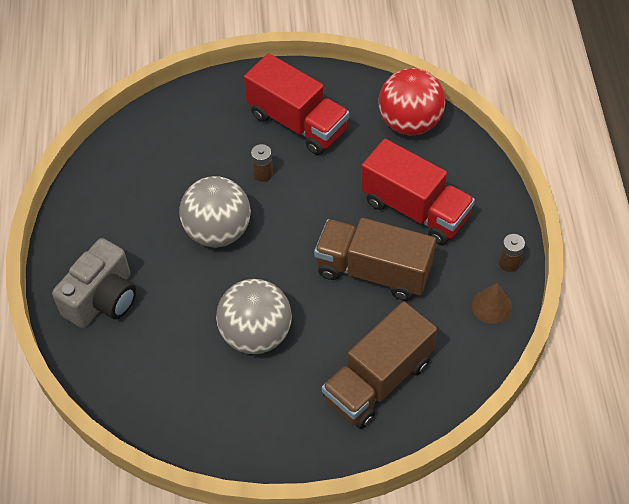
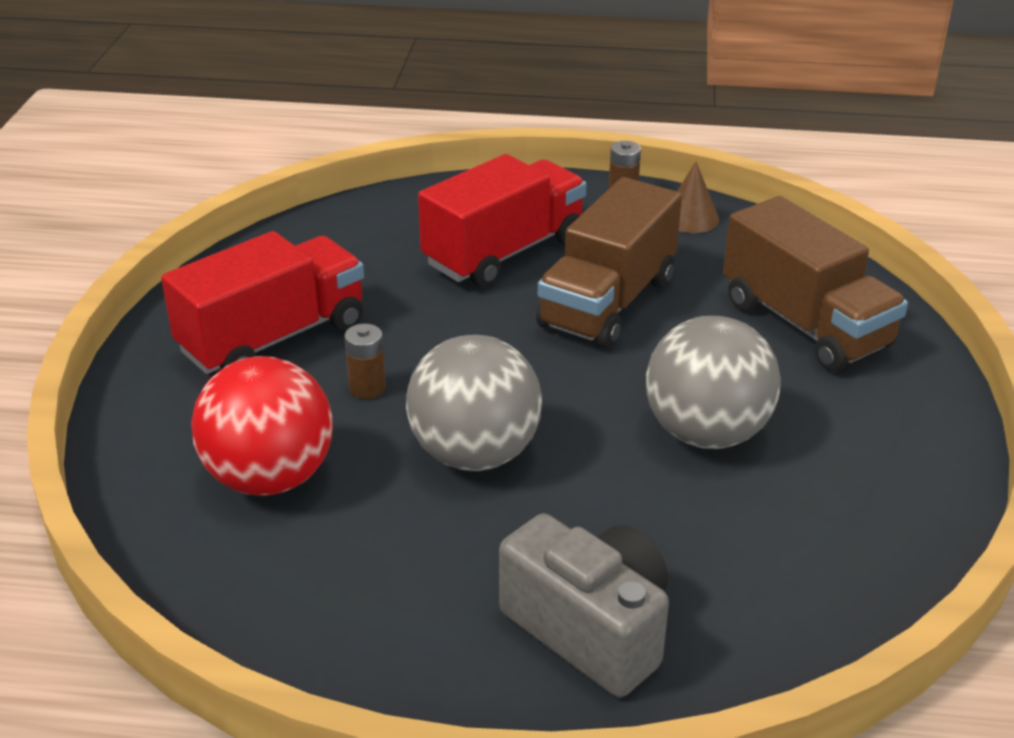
camera: 80 degrees left, 20 degrees down
red ball [378,68,445,135] -> red ball moved to [191,356,333,496]

